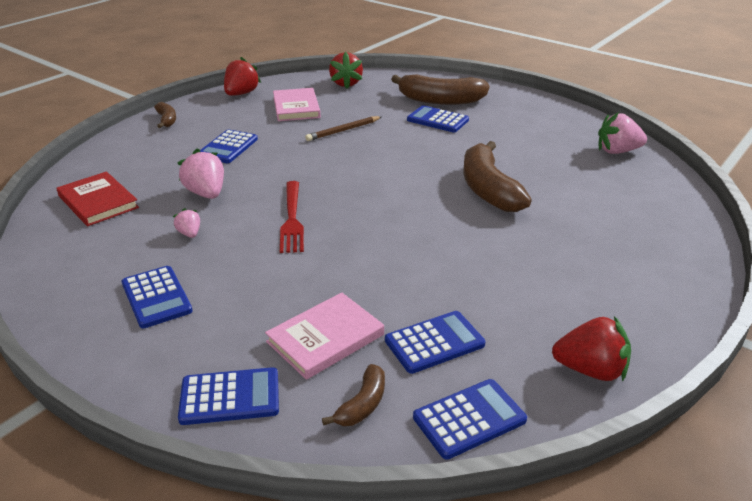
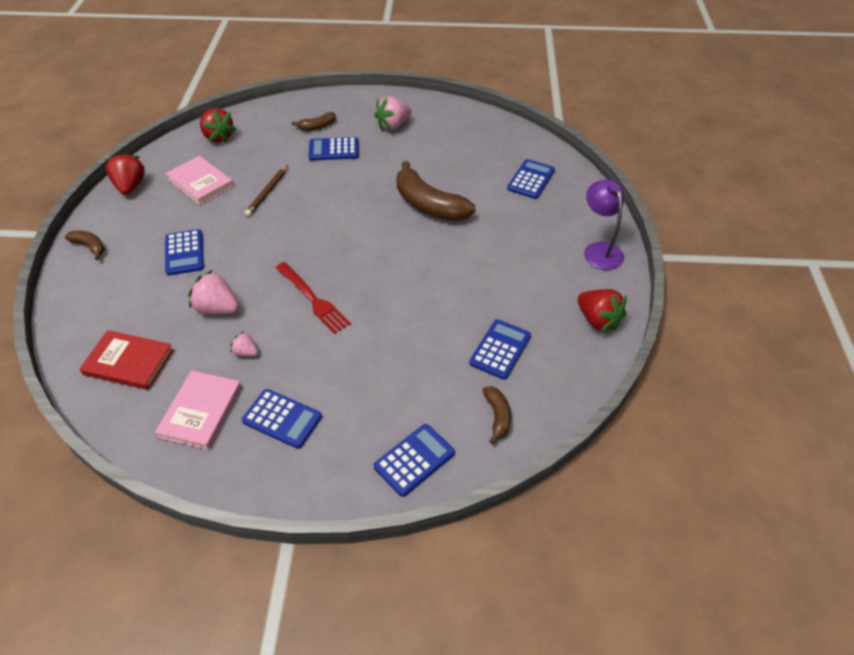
camera: 35 degrees left, 15 degrees up
pink book [265,292,384,380] -> pink book moved to [155,370,242,450]
brown banana [391,74,490,105] -> brown banana [292,112,336,131], size x0.49
blue calculator [413,379,527,460] -> blue calculator moved to [507,159,555,199]
red strawberry [552,316,631,382] -> red strawberry turned 75 degrees clockwise [578,289,626,332]
pink strawberry [598,112,647,154] -> pink strawberry moved to [374,96,412,130]
none -> purple lamp [584,179,624,270]

